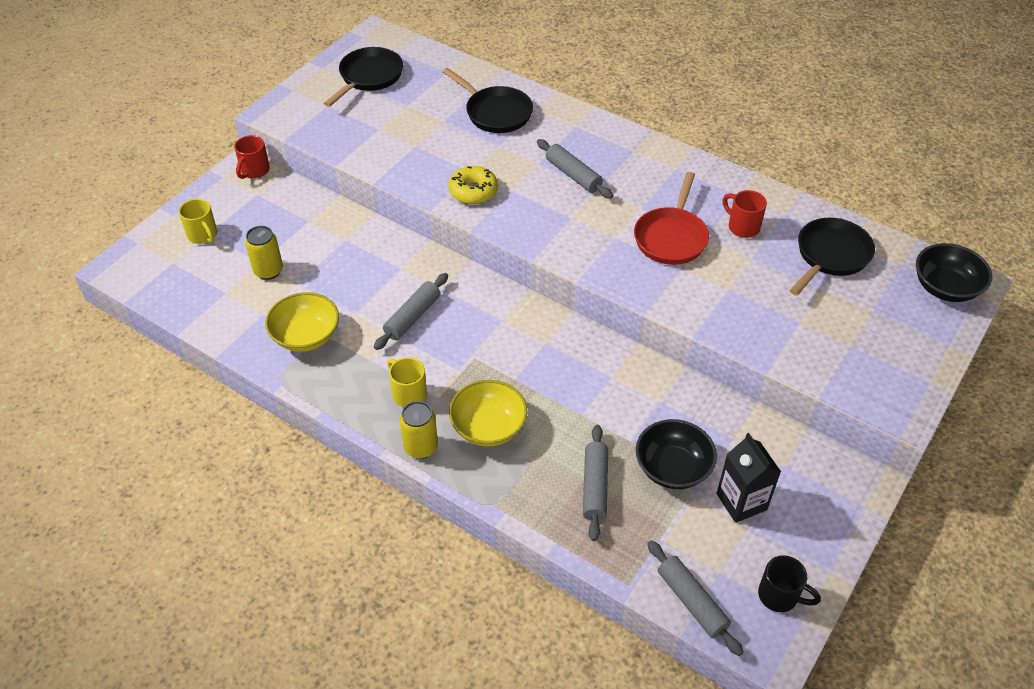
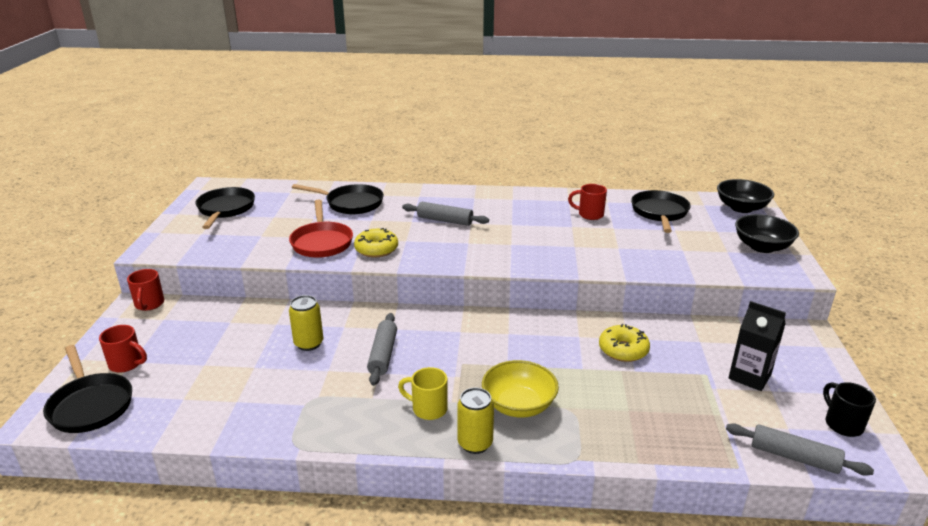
camera: 30 degrees left, 20 degrees down
yellow mug [179,199,217,244] -> red mug [99,325,147,373]
yellow can [245,226,283,280] -> yellow can moved to [289,295,323,351]
yellow bowl [265,292,339,352] -> none
grey rolling pin [583,425,608,541] -> none
red pan [634,172,709,265] -> red pan moved to [289,200,353,258]
black bowl [636,419,717,489] -> black bowl moved to [735,214,799,253]
black mug [758,555,821,612] -> black mug turned 105 degrees counterclockwise [823,382,876,437]
none -> black pan [43,345,132,433]
none -> yellow donut [599,324,650,362]

